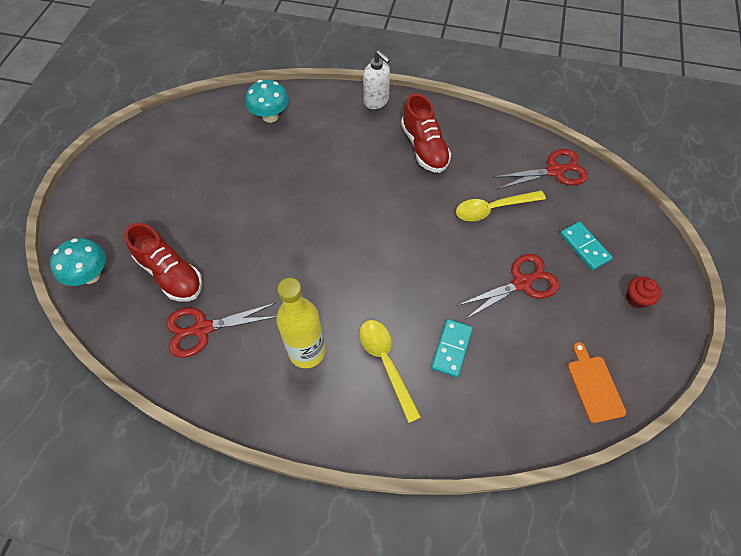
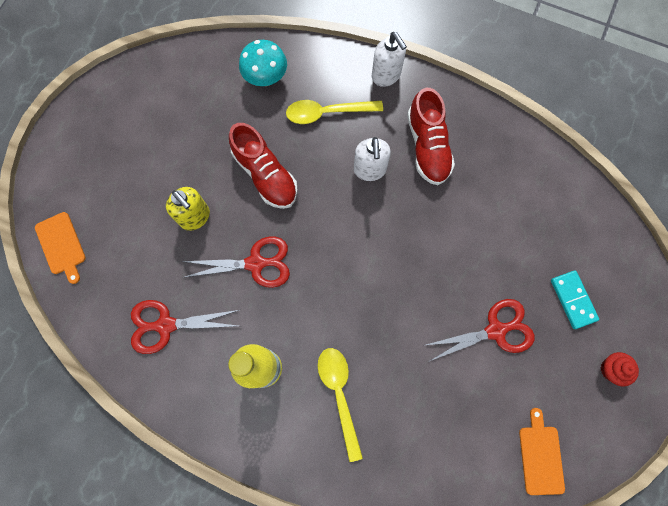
camera: 10 degrees right, 15 degrees up
turquoise mushroom [50,238,106,286] -> orange cutting board [35,212,86,284]
red shoe [124,223,203,301] -> red shoe moved to [229,123,298,209]
turquoise domino [431,319,473,377] -> none
yellow spoon [456,190,546,221] -> yellow spoon moved to [286,100,383,124]
red scissors [493,149,588,189] -> red scissors moved to [181,237,290,288]
none -> yellow soap dispenser [166,187,210,231]
none -> white soap dispenser [354,137,391,181]

